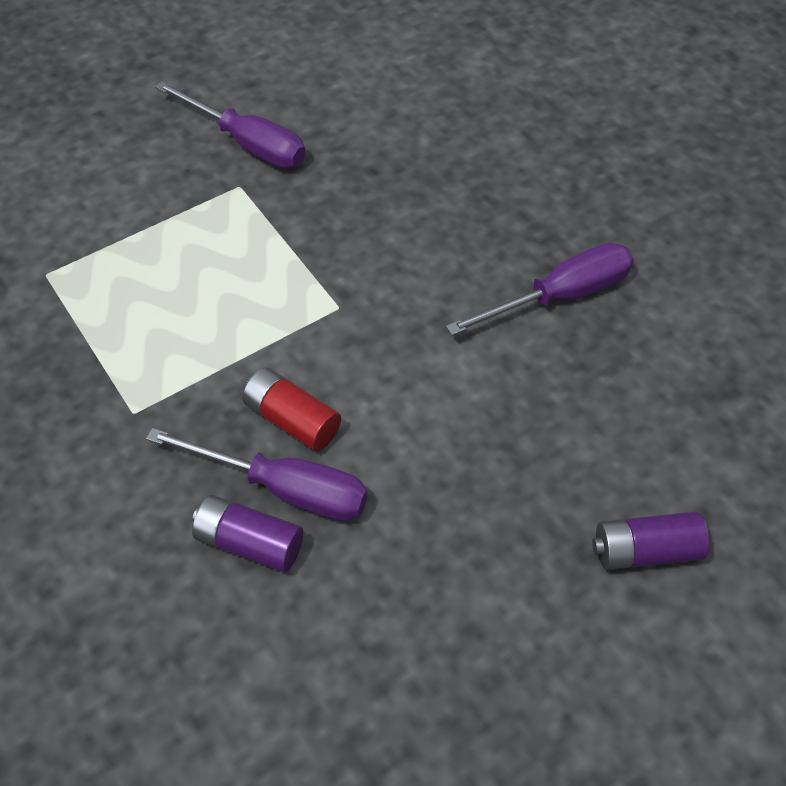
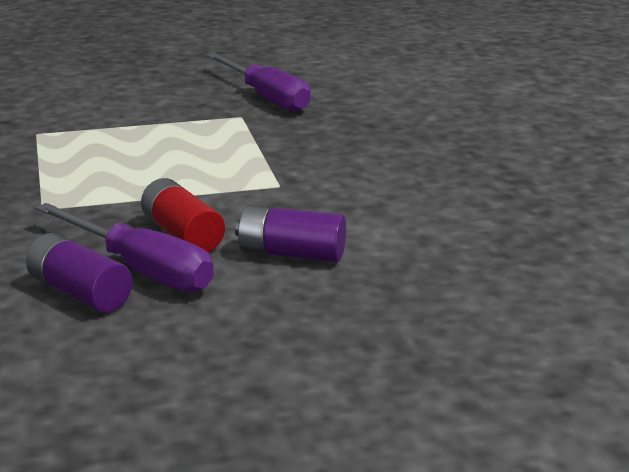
camera: 20 degrees right, 30 degrees down
purple screwdriver [446,243,634,336] -> none
purple battery [592,512,709,570] -> purple battery moved to [235,205,346,262]

